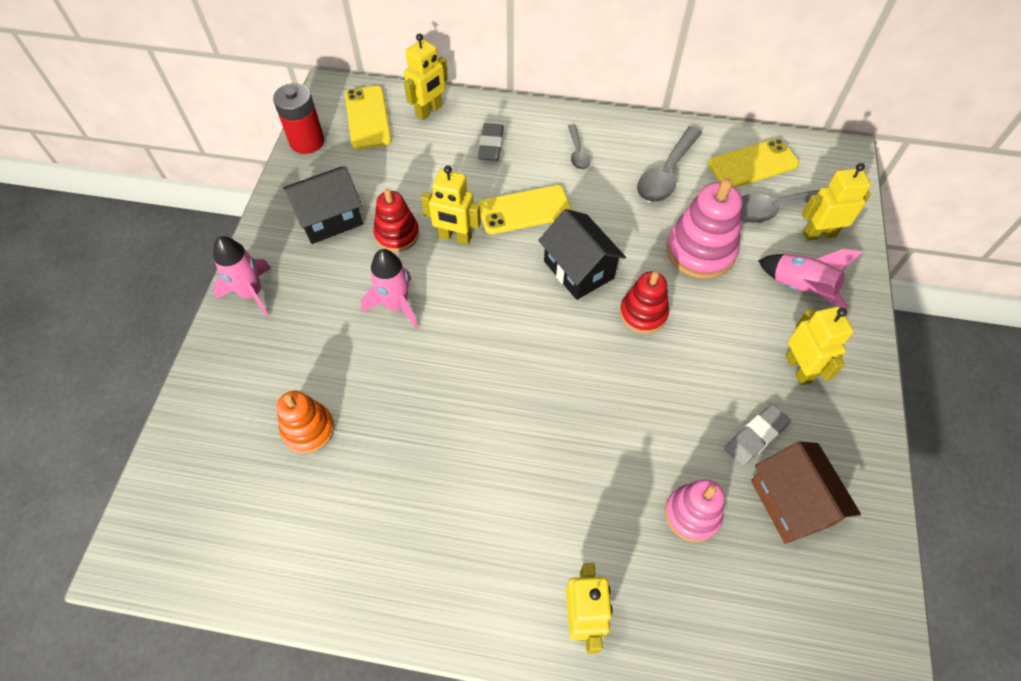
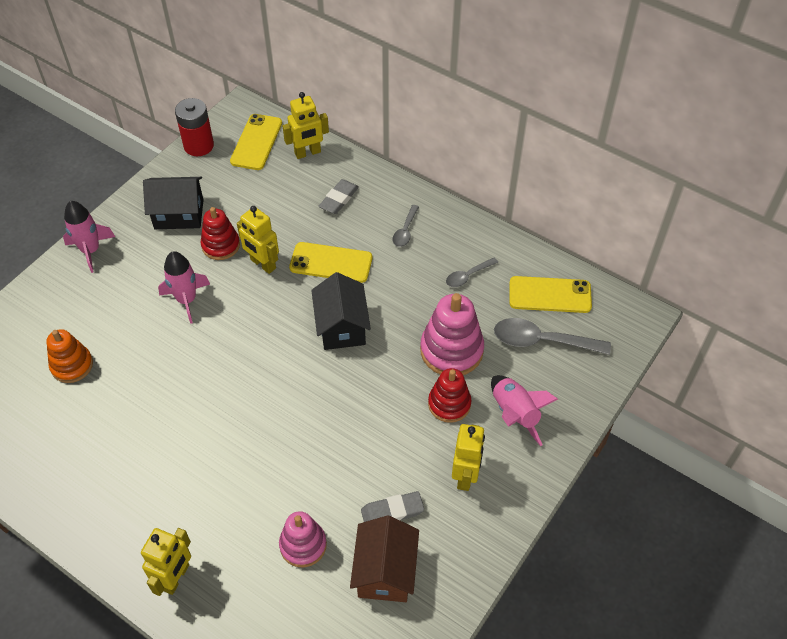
camera: 25 degrees right, 5 degrees down
red stacking toy [620,271,669,334] -> red stacking toy moved to [428,368,472,423]
grey spoon [637,126,702,203] -> grey spoon [446,258,498,287], size x0.55
yellow robot [802,163,871,241] -> none

